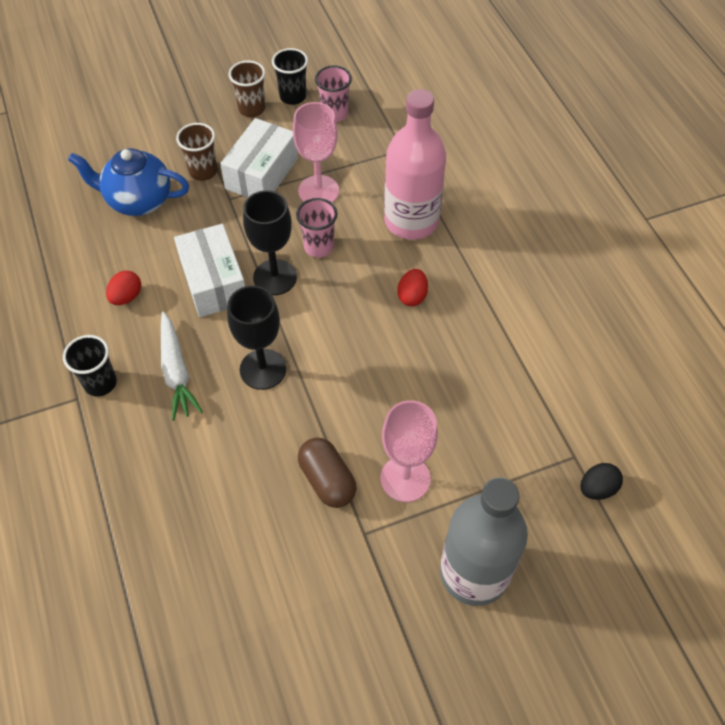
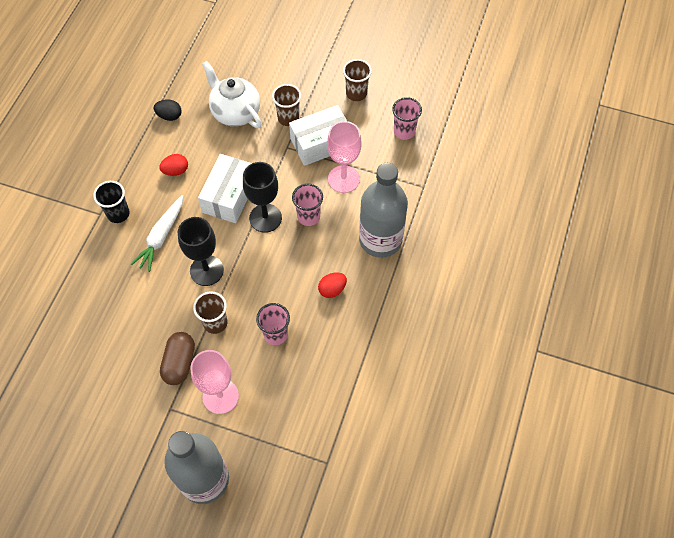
camera: 40 degrees right, 5 degrees up
blue teapot [68,148,189,216] -> white teapot [202,61,262,128]
black cup [272,48,308,105] -> none
pink bottle [384,89,446,240] -> grey bottle [359,163,408,258]
black egg [580,463,623,500] -> black egg moved to [154,99,182,121]
none -> brown cup [193,291,228,334]
none -> pink cup [256,303,290,345]

